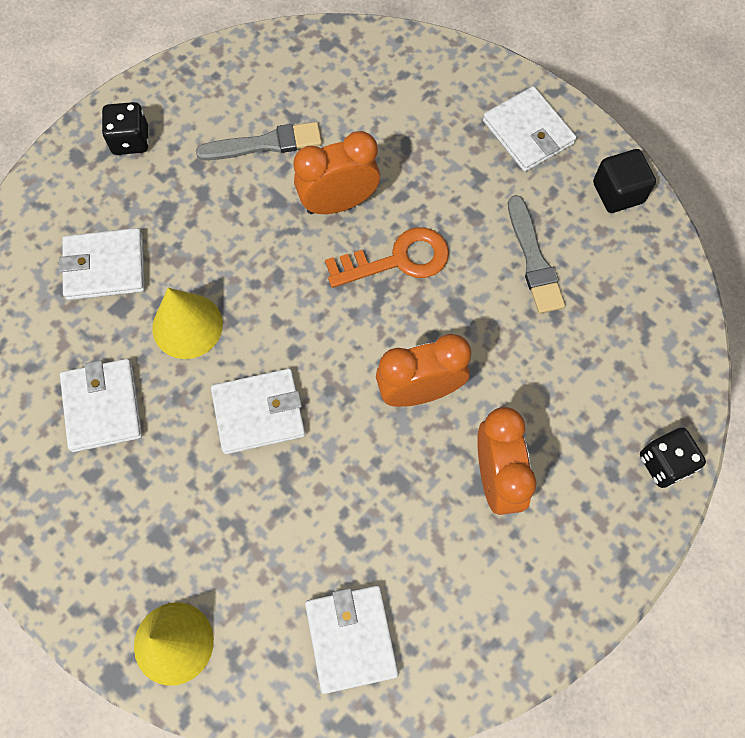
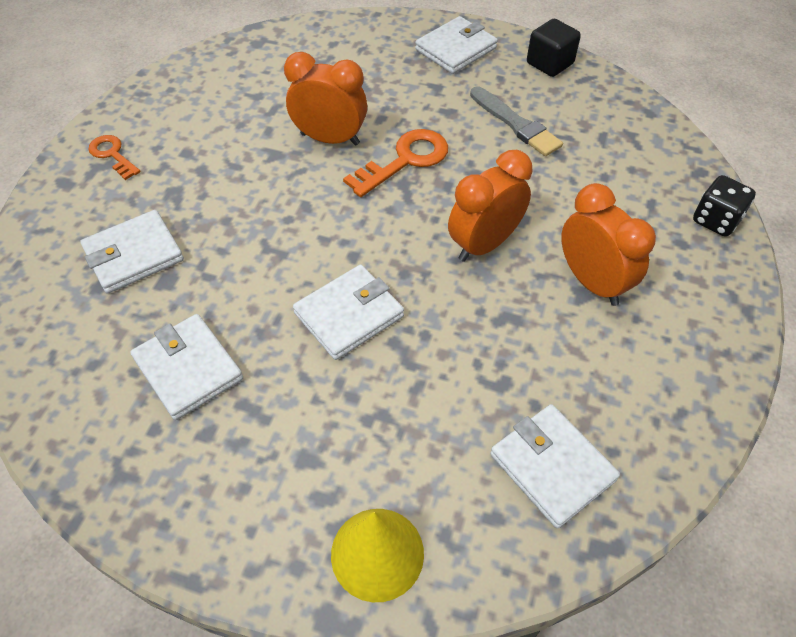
camera: 25 degrees left, 15 degrees down
black dice [102,102,149,155] -> orange key [88,135,140,180]
yellow cone [152,288,223,359] -> none
grey brush [196,122,322,161] -> none
orange clock [293,131,380,214] -> orange clock turned 60 degrees clockwise [284,52,367,146]
white wallet [483,86,576,172] -> white wallet turned 75 degrees counterclockwise [415,16,498,74]

